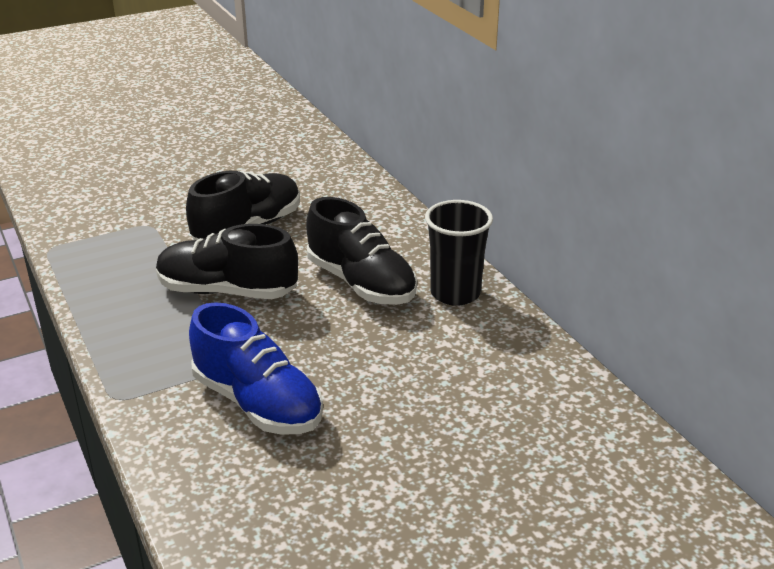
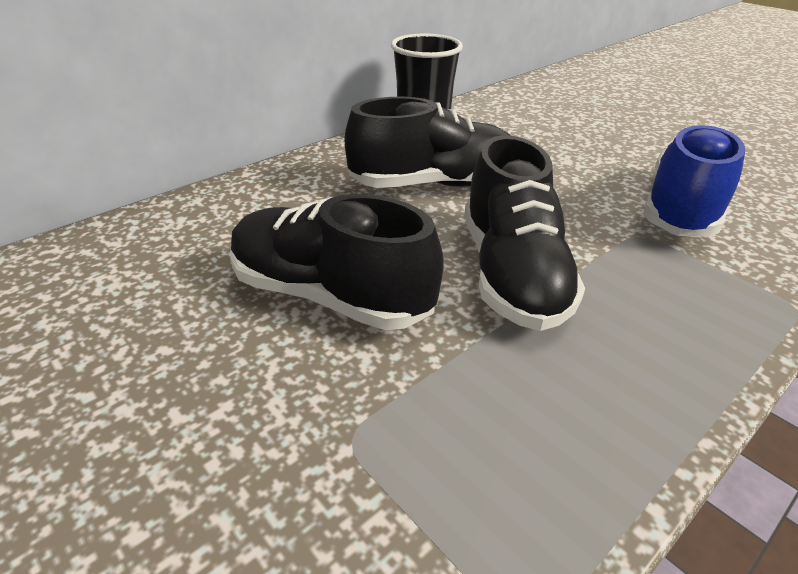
camera: 105 degrees left, 5 degrees up
black shoe [306,197,417,305] -> black shoe turned 45 degrees clockwise [345,97,511,188]

